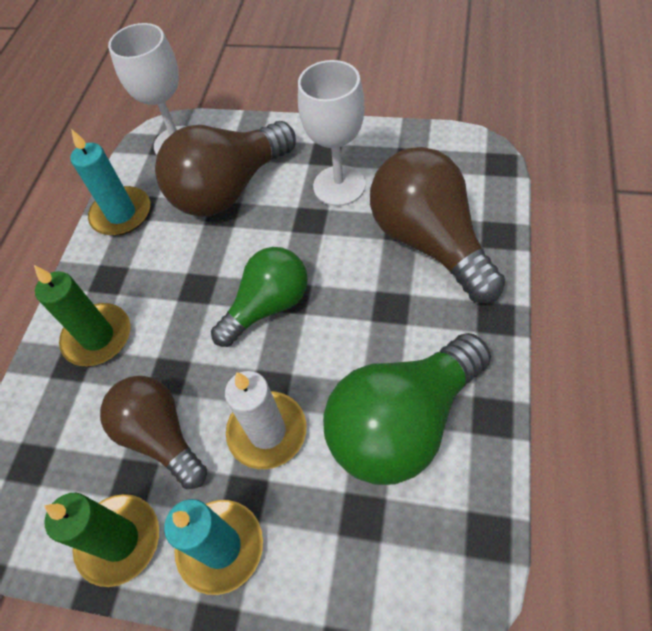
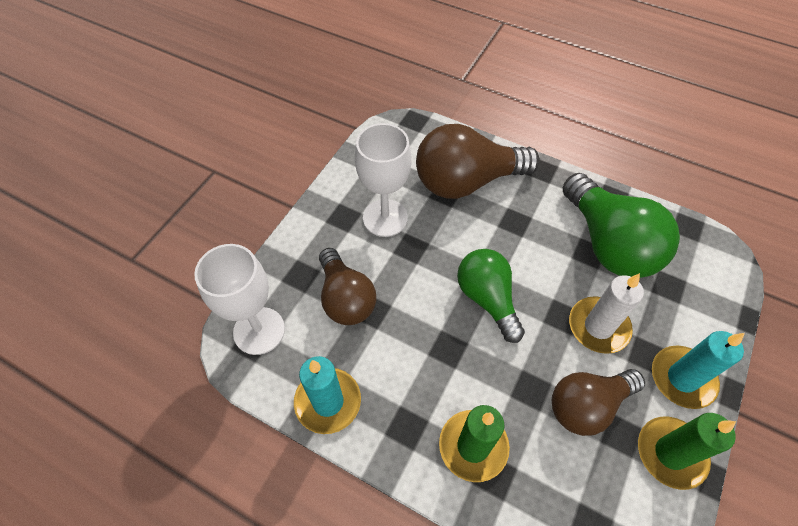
camera: 80 degrees left, 0 degrees up
brown light bulb [155,121,296,217] -> brown light bulb [319,248,376,325], size x0.66

